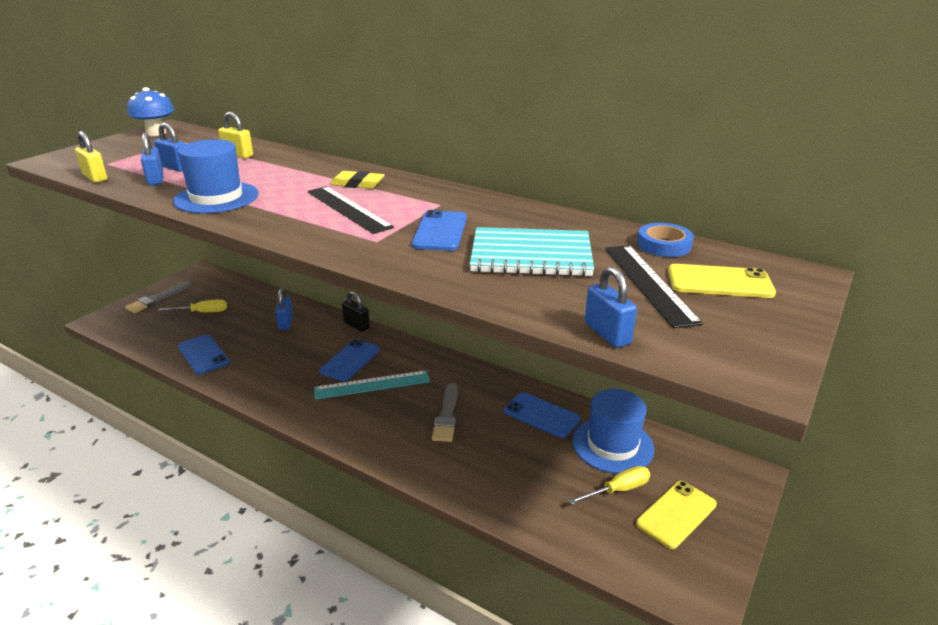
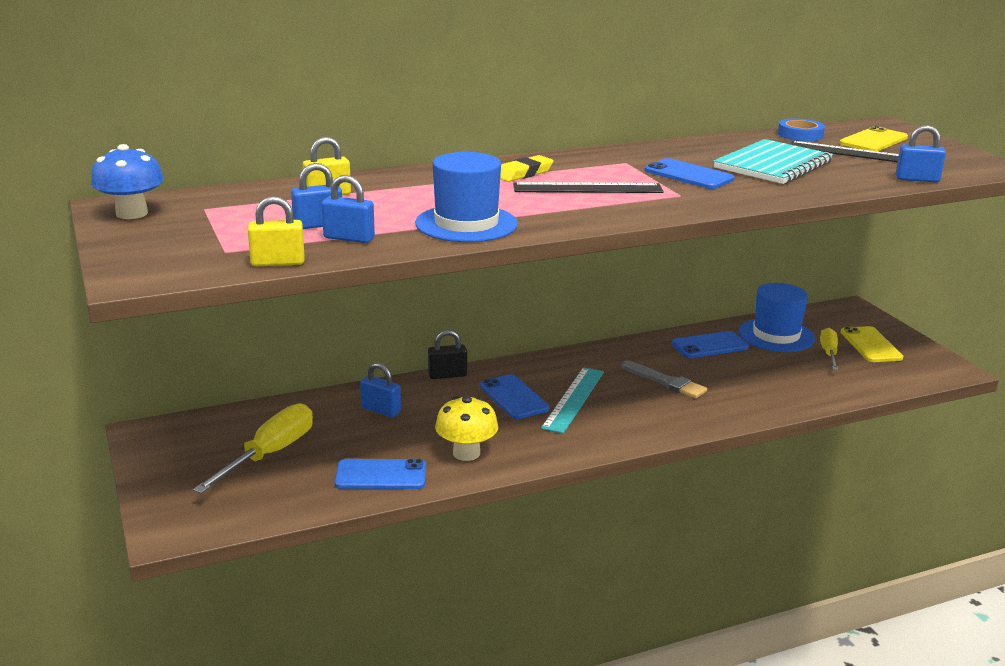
camera: 55 degrees left, 5 degrees down
grey brush [125,281,191,313] -> none
yellow screwdriver [158,299,227,312] -> yellow screwdriver [193,403,313,494], size x1.67
none -> yellow mushroom [435,396,498,461]

